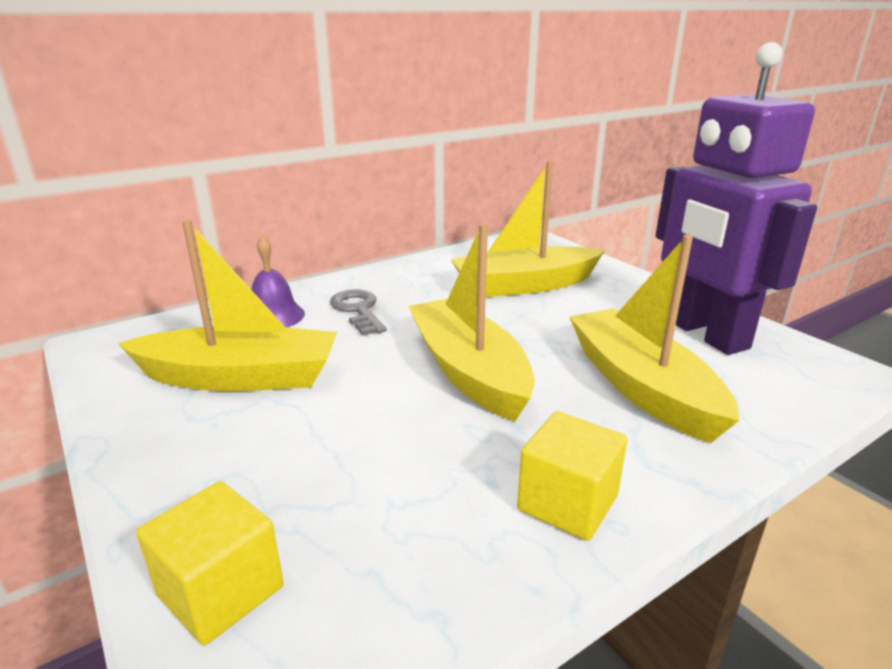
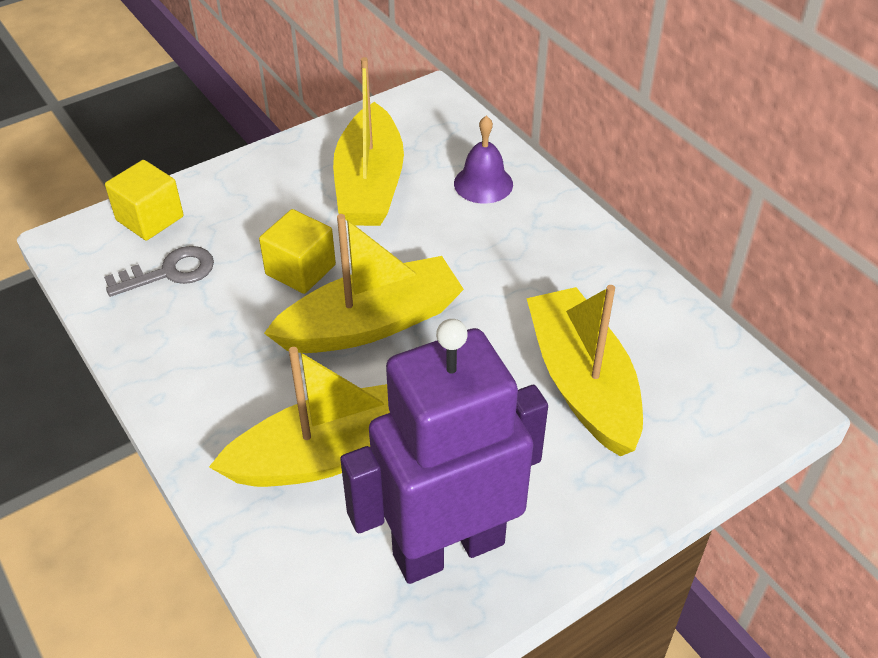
camera: 90 degrees right, 20 degrees up
grey key [330,289,387,336] -> grey key moved to [104,246,214,297]
yellow cube [517,411,627,541] -> yellow cube moved to [259,209,336,294]

